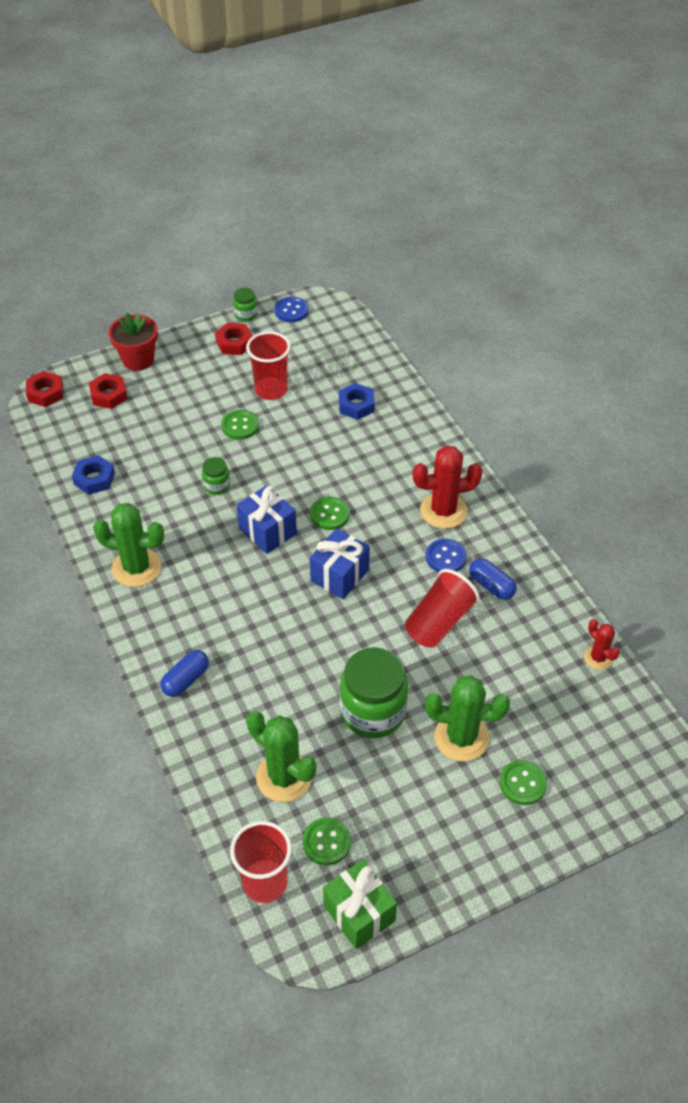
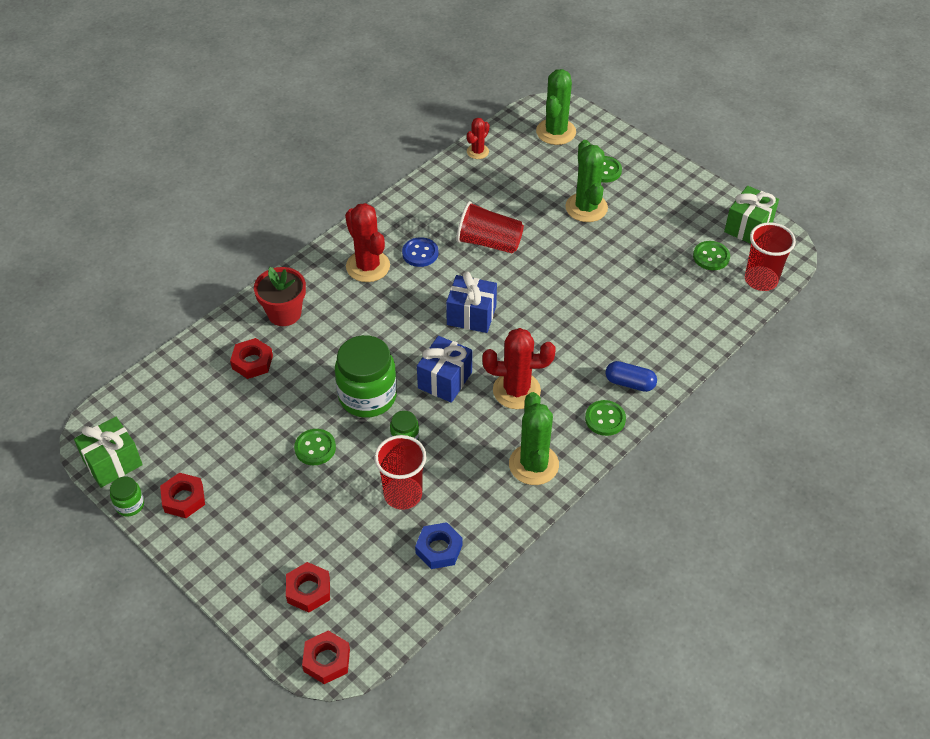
camera: 110 degrees left, 0 degrees up
red flower pot [109,313,158,371] -> red flower pot moved to [254,267,306,326]
red cup [246,331,291,400] -> red cup moved to [374,435,427,510]
green cactus [247,711,316,802] -> green cactus moved to [536,69,576,145]
blue button [274,297,309,322] -> green gift [74,417,143,488]
green button [310,497,350,530] -> green button moved to [585,400,626,436]
blue nut [339,383,375,420] -> red nut [230,338,273,379]
green jar [339,647,408,738] -> green jar moved to [335,335,397,418]
blue capsule [469,558,517,600] -> none
none -> red cactus [483,328,555,409]

